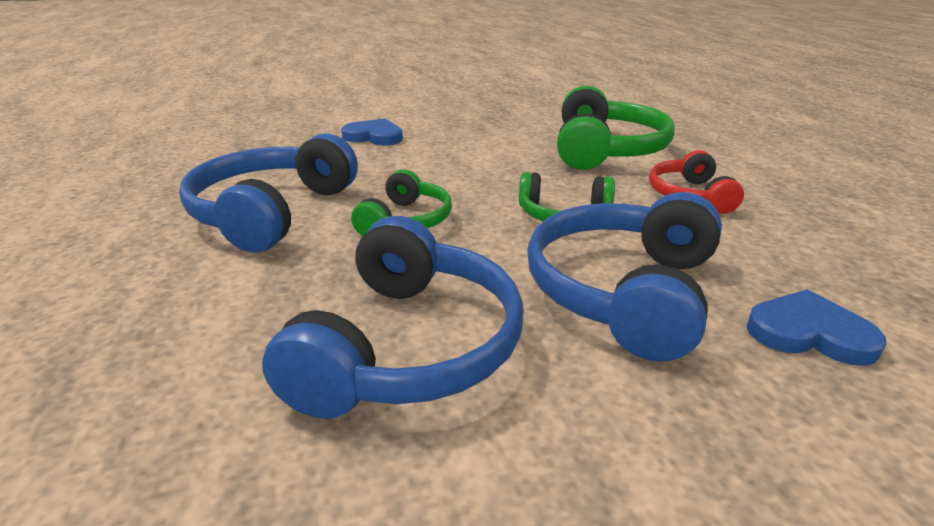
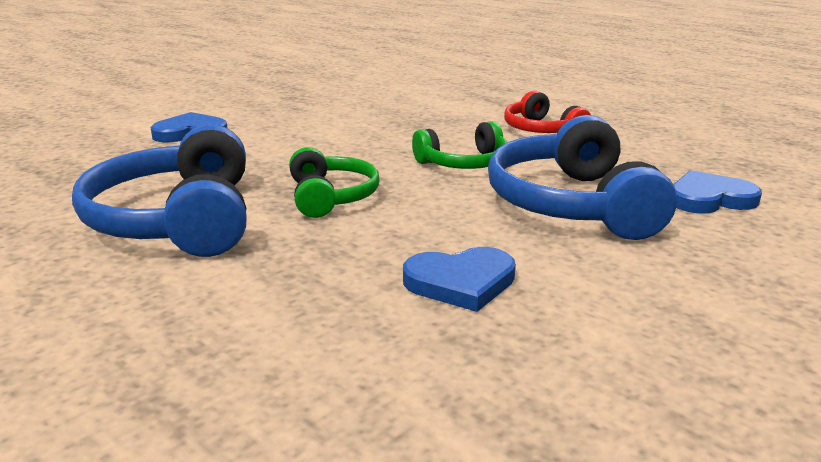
camera: 30 degrees left, 5 degrees down
blue headphones [262,216,524,419] -> blue heart [403,247,516,312]
green headphones [557,86,675,170] -> none

